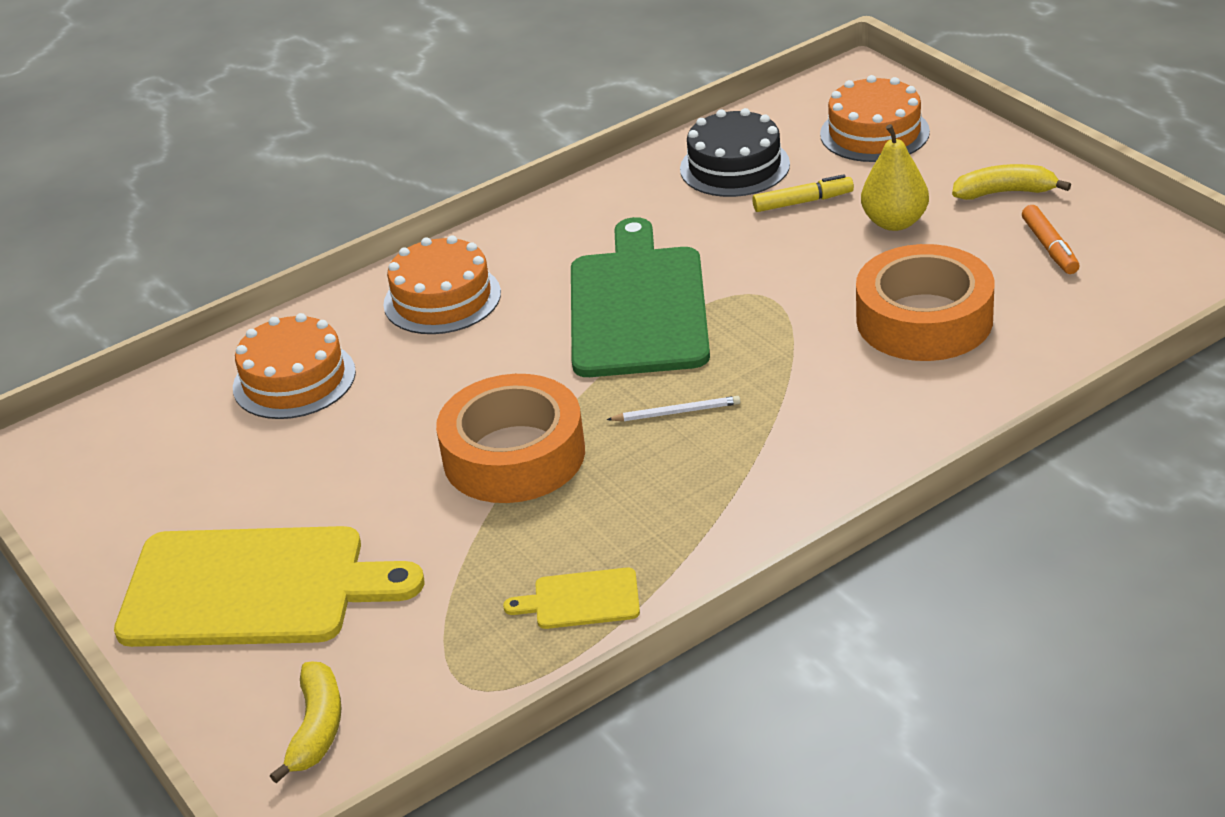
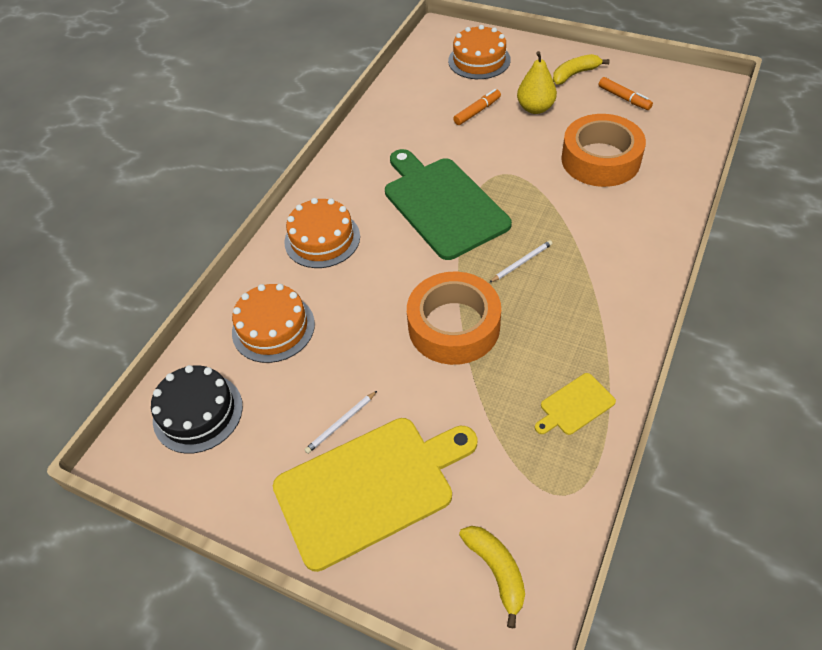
camera: 30 degrees left, 15 degrees up
black cake [680,108,790,197] -> black cake moved to [151,365,243,453]
yellow marker [752,174,854,212] -> orange marker [453,89,501,125]
none -> white pencil [304,391,377,454]

